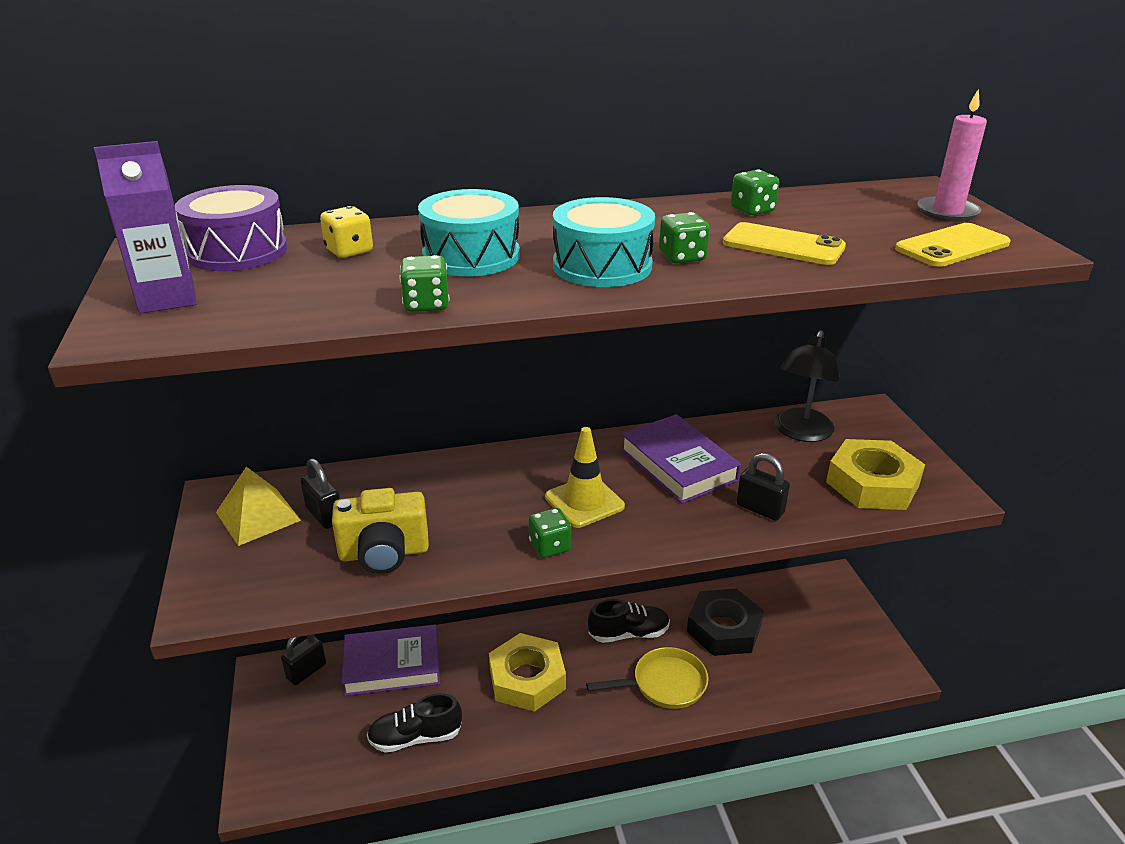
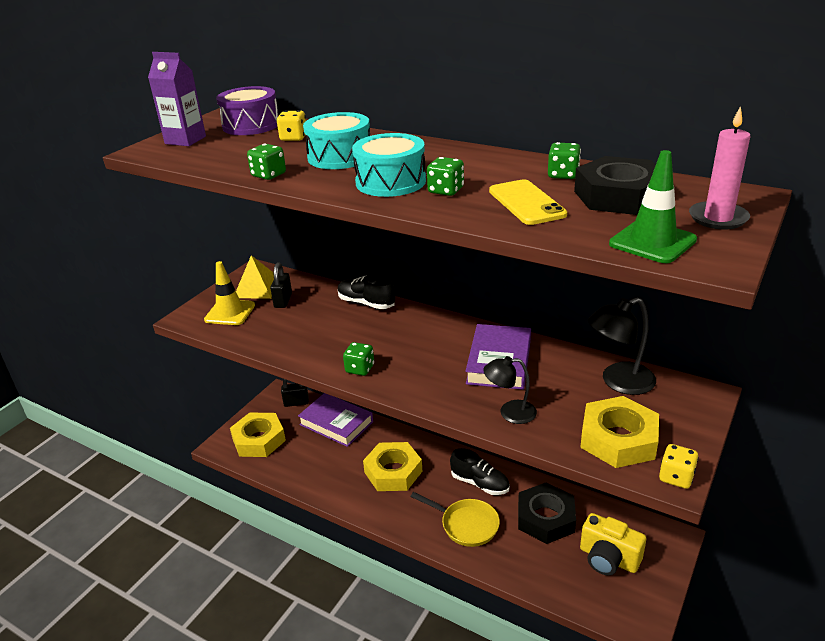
camera: 45 degrees right, 0 degrees up
yellow camera [332,488,429,574] -> yellow camera moved to [580,513,646,575]
black shoe [367,693,462,753] -> black shoe moved to [338,275,395,309]
yellow traffic cone [545,427,625,528] -> yellow traffic cone moved to [204,261,255,325]
black padlock [736,453,790,521] -> black lamp [483,356,537,424]
yellow phone [895,223,1010,267] -> green traffic cone [609,150,697,263]
none -> yellow nut [230,413,286,457]
none -> black nut [574,156,656,215]
none -> yellow dice [659,444,699,489]

